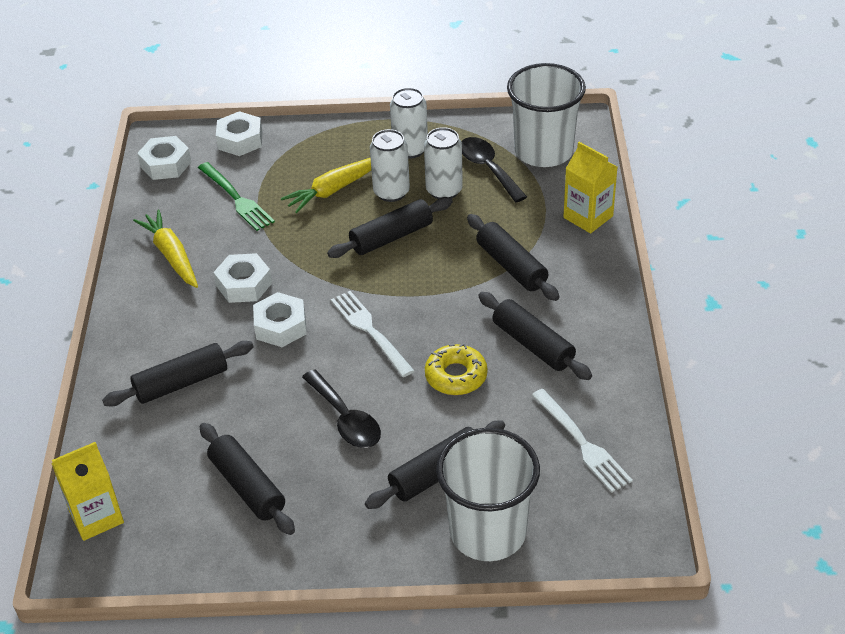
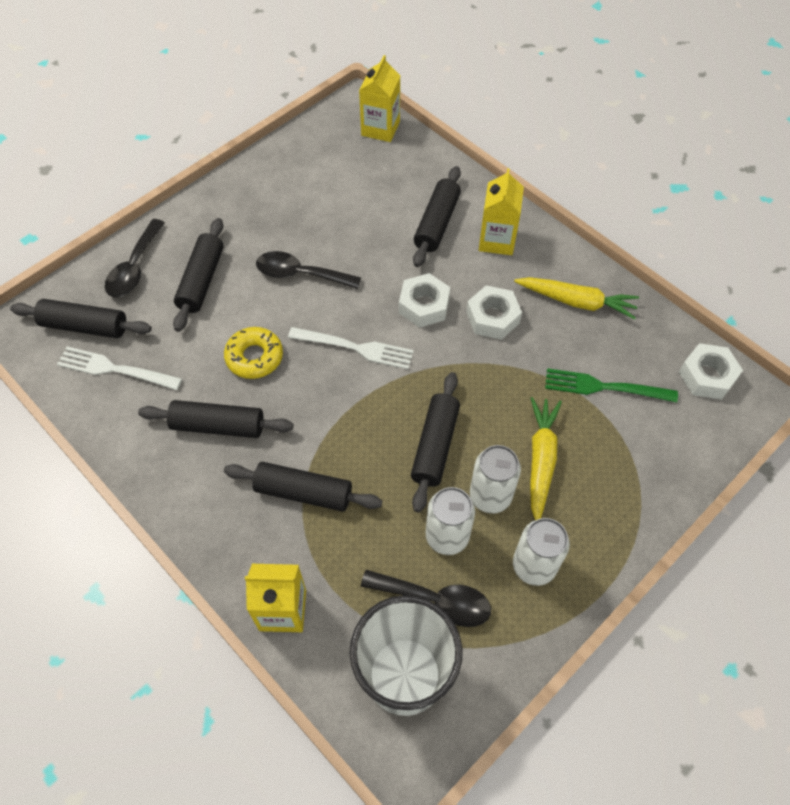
camera: 135 degrees right, 15 degrees up
black rolling pin [200,423,295,535] -> black rolling pin moved to [10,299,152,338]
white nut [216,111,263,156] -> none
white cup [436,428,540,561] -> black spoon [105,219,165,298]
none -> yellow carton [479,168,524,255]

